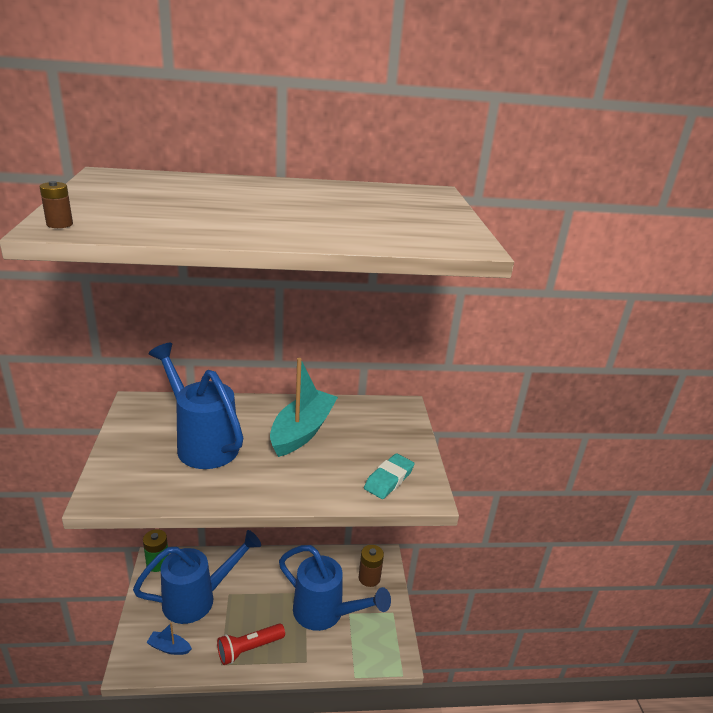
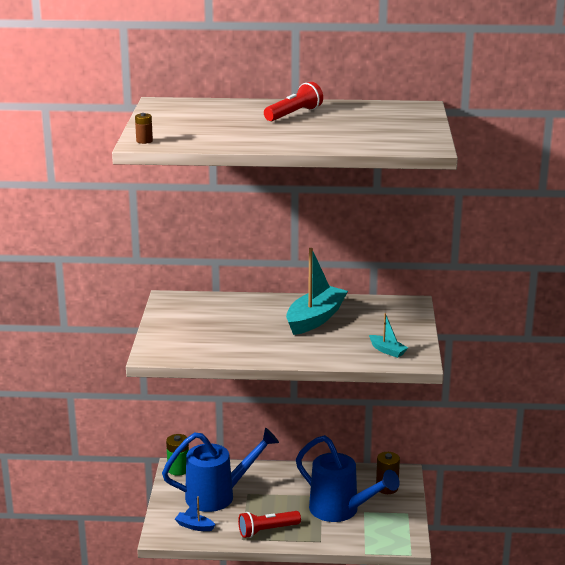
camera: 10 degrees right, 5 degrees down
blue watering can [149,343,243,469] -> none
turquoise eraser [364,453,415,499] -> turquoise boat [369,313,408,358]
none -> red flashlight [264,82,323,121]

